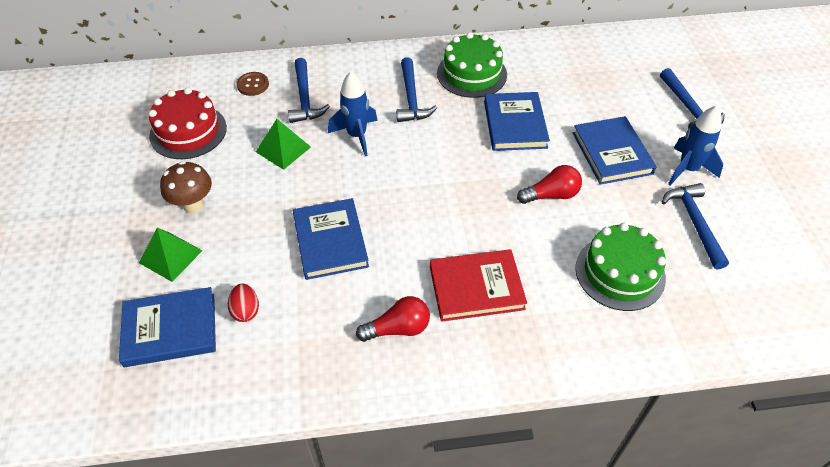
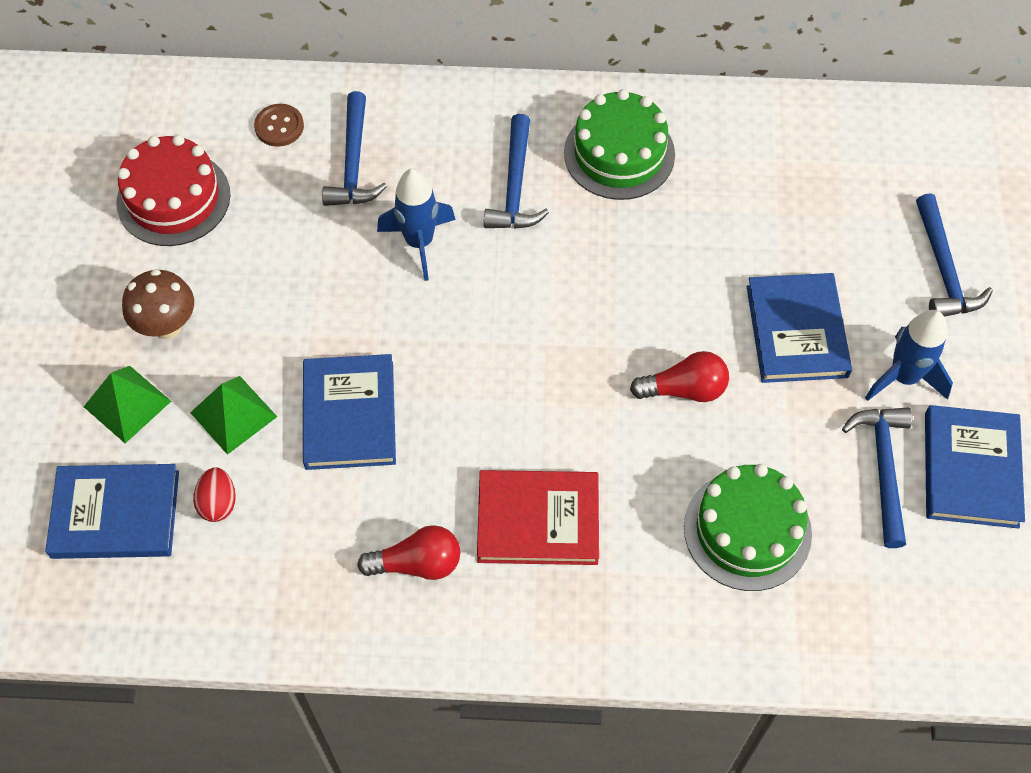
camera: 10 degrees right, 10 degrees up
green pyramid [256,119,311,170] -> green pyramid moved to [190,376,277,455]
blue book [484,92,550,151] -> blue book moved to [925,405,1025,529]

